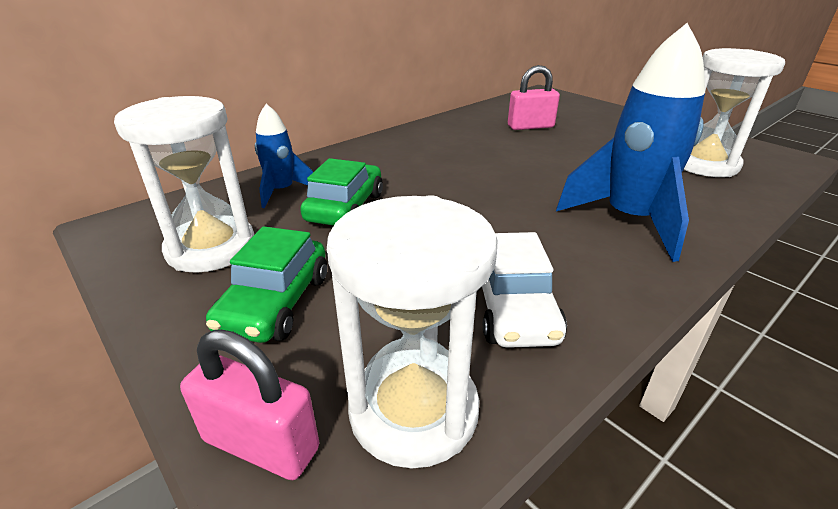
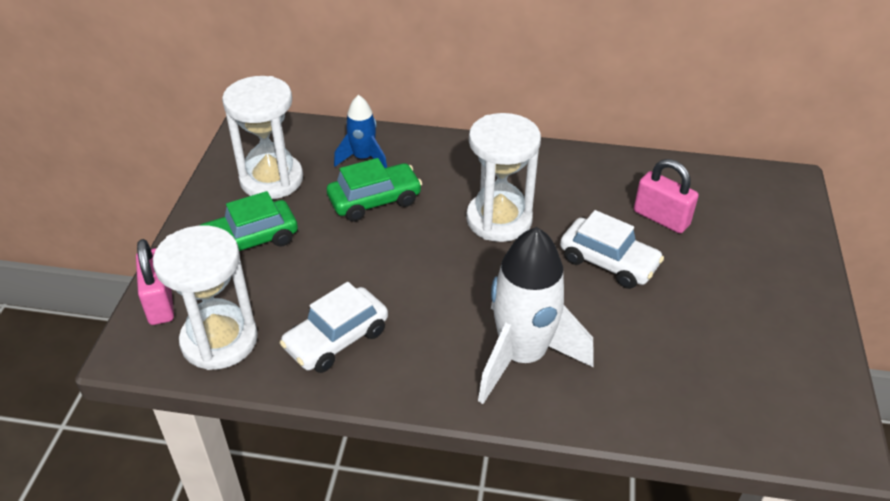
camera: 50 degrees right, 10 degrees up
blue rocket [556,23,705,262] -> white rocket [478,227,594,404]
white hourglass [684,48,785,177] -> white hourglass moved to [466,113,541,242]
none -> white car [560,210,664,289]

